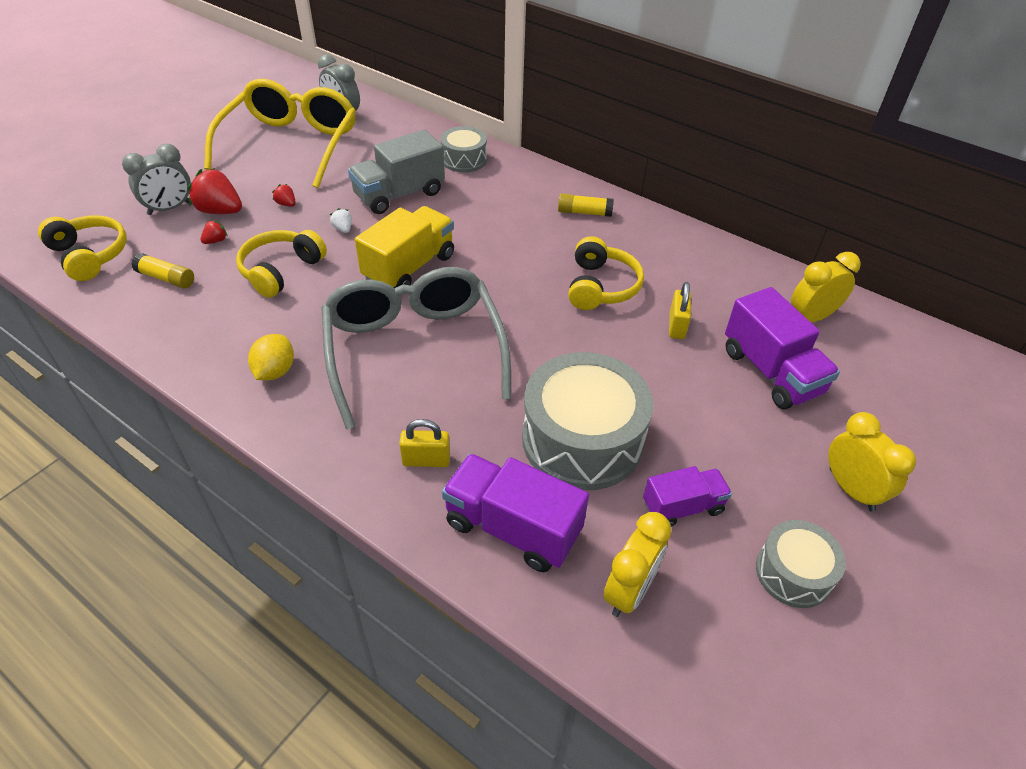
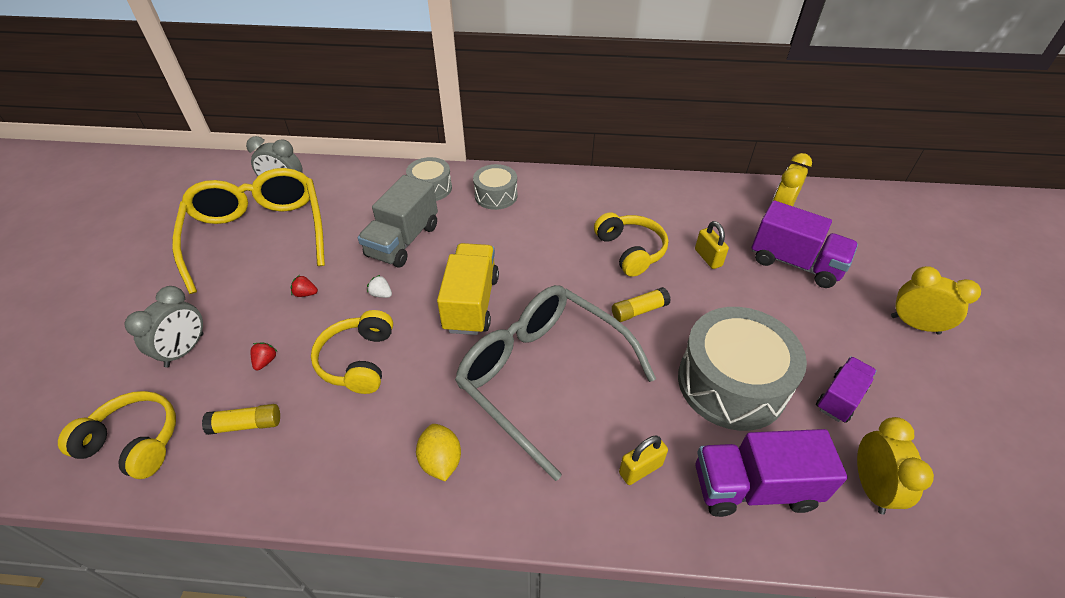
camera: 30 degrees left, 0 degrees up
red strawberry [188,168,242,214] -> none
yellow glue stick [558,193,614,217] -> yellow glue stick moved to [612,287,671,322]
grey drum [756,520,846,608] -> grey drum moved to [473,164,518,210]

